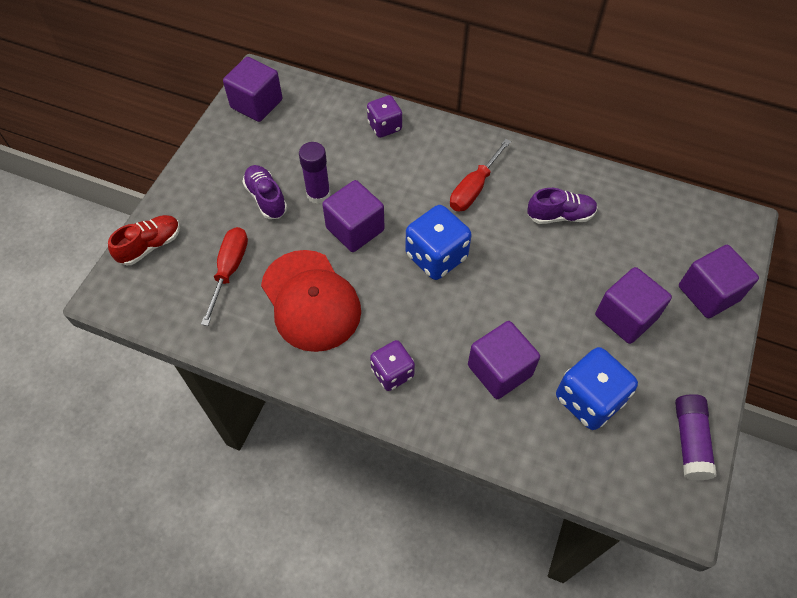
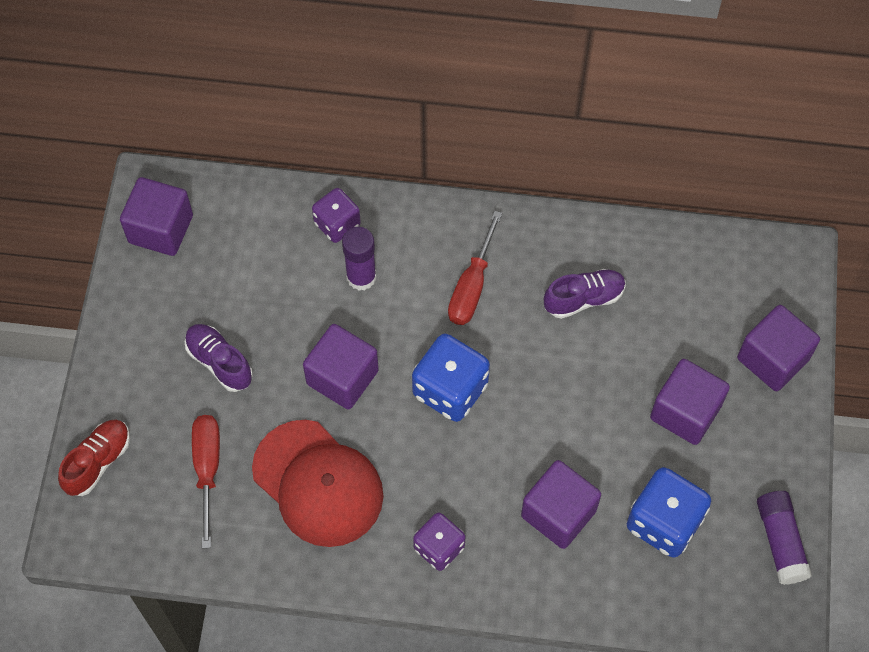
camera: 15 degrees left, 5 degrees up
purple glue stick [299,142,331,204] -> purple glue stick moved to [342,227,376,291]

